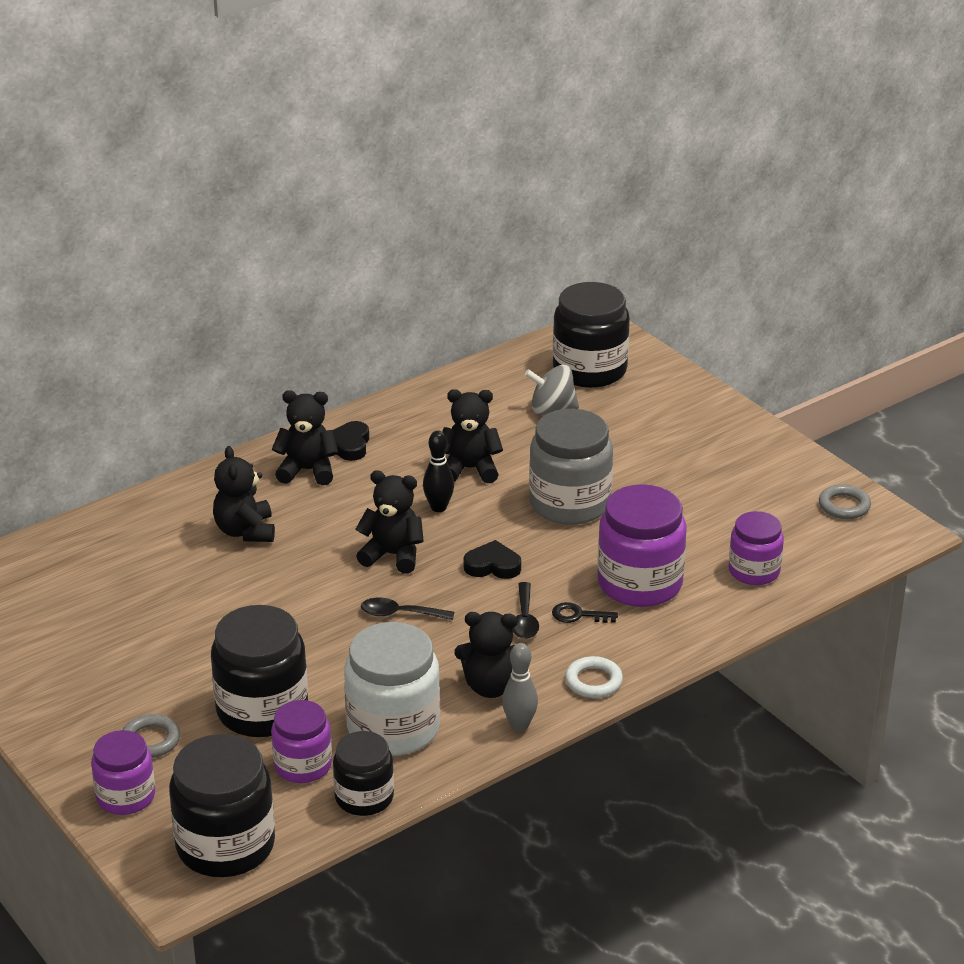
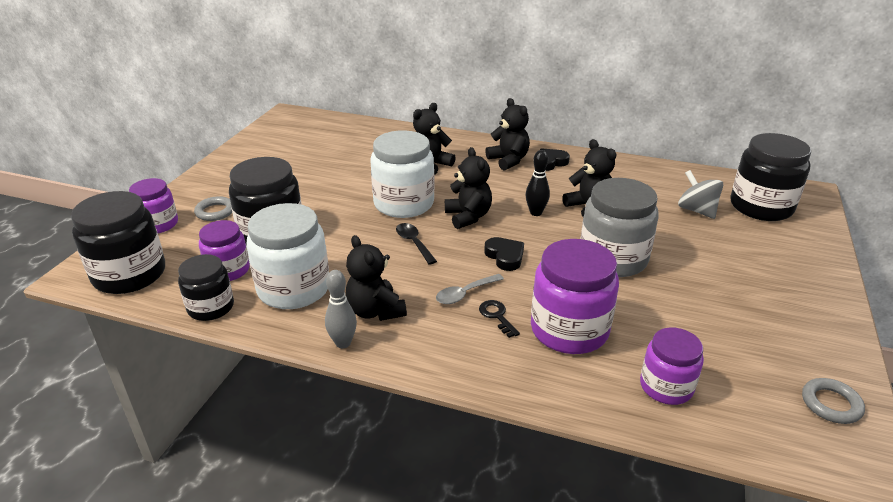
camera: 55 degrees right, 0 degrees up
black spoon [512,582,539,639] -> grey spoon [436,274,504,304]
white ring [565,656,623,698] -> none
none -> white jar [370,130,435,218]

